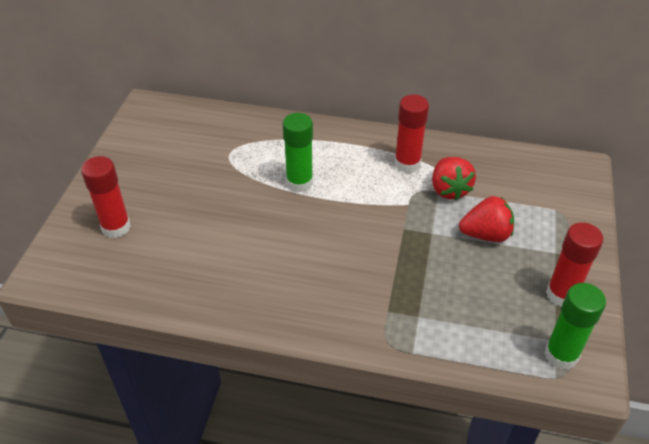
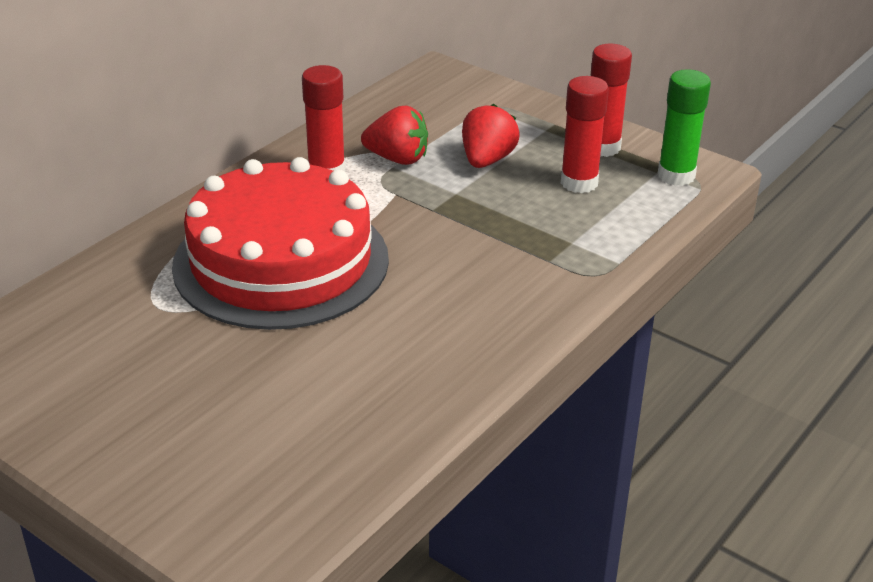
camera: 65 degrees left, 10 degrees down
red glue stick [81,156,131,238] -> red glue stick moved to [561,76,609,193]
green glue stick [283,113,313,192] -> red cake [172,157,389,330]

